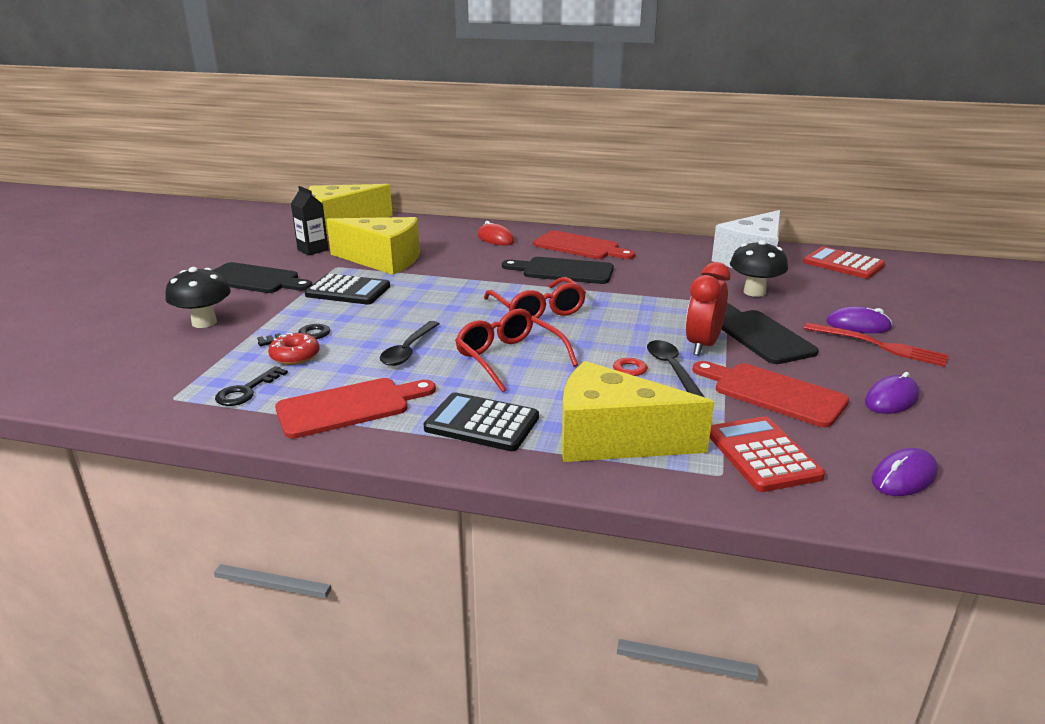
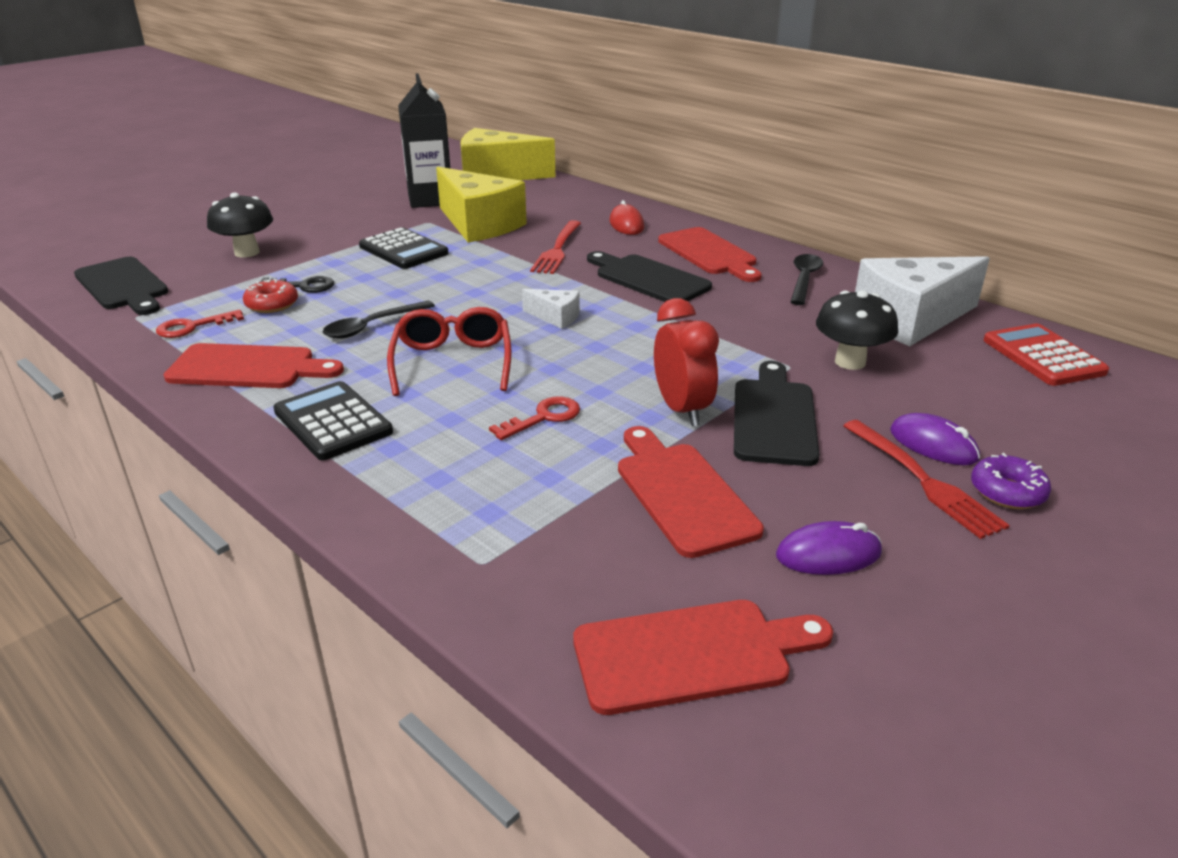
camera: 30 degrees right, 5 degrees up
black cutting board [212,262,312,293] -> black cutting board moved to [74,257,168,315]
black key [215,366,288,406] -> red key [156,310,244,338]
black carton [291,186,329,255] -> black carton [398,73,450,208], size x1.66
red glasses [484,277,586,318] -> white cheese [522,289,579,329]
yellow cheese [562,361,714,462] -> none
black spoon [647,340,704,397] -> black spoon moved to [791,254,823,305]
red clock [685,262,731,356] -> red clock turned 105 degrees clockwise [654,298,719,426]
red calculator [710,416,825,492] -> none
purple mouse [872,448,938,496] -> red cutting board [573,600,833,715]
none -> red fork [530,220,581,274]
none -> purple donut [971,453,1051,509]

